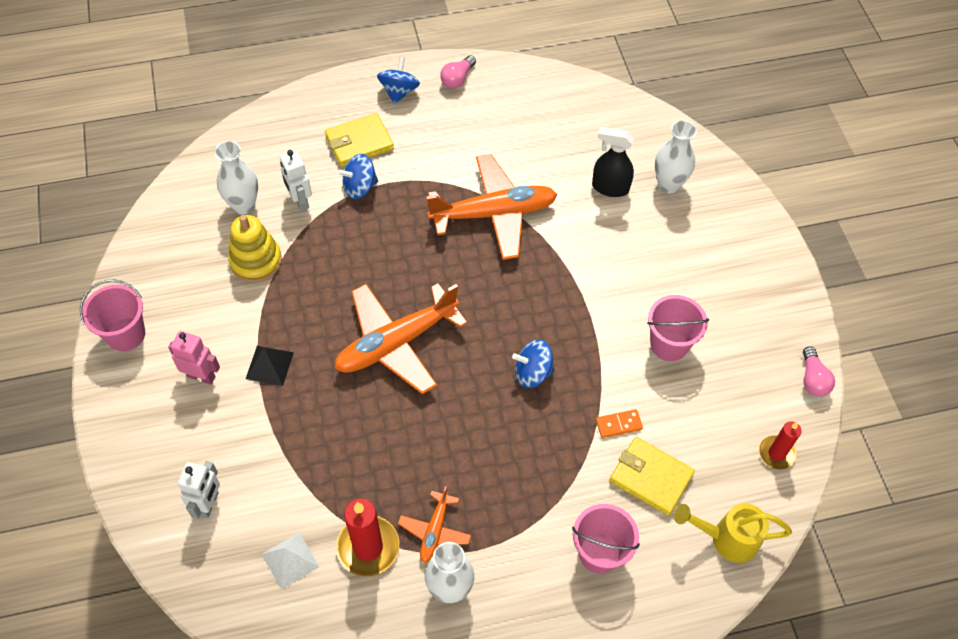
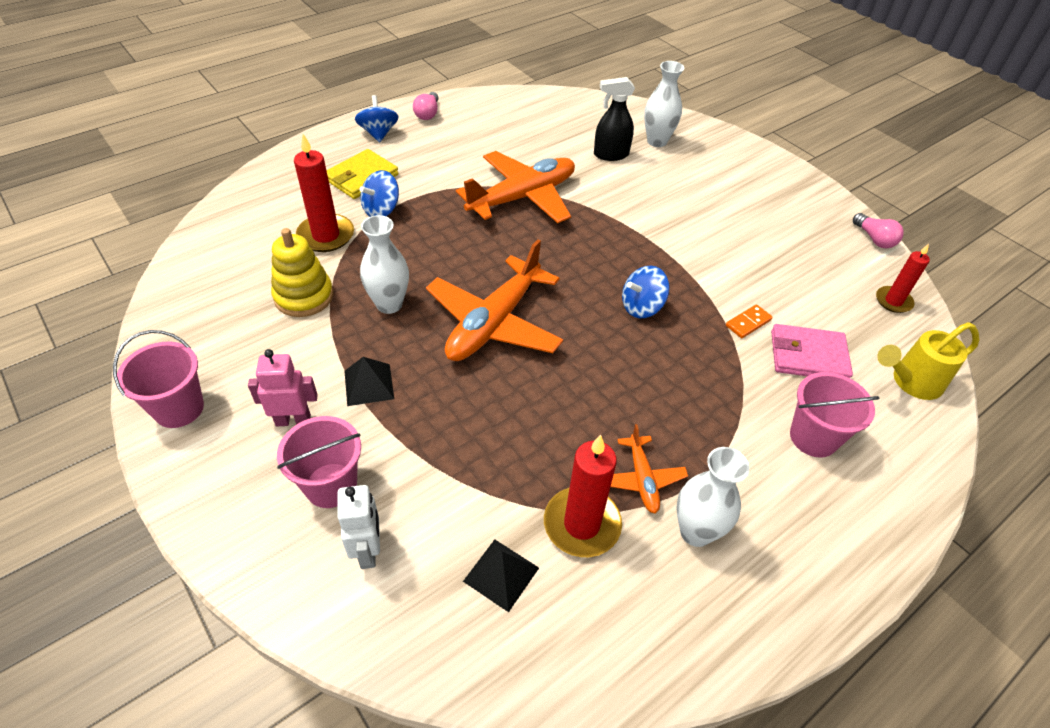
camera: 25 degrees left, 10 degrees down
white vase [215,141,258,215] -> white vase moved to [360,215,409,314]
white pyramid [262,532,319,589] -> black pyramid [463,540,539,612]
white robot [280,150,312,211] -> red candle [294,134,354,252]
yellow wallet [609,437,695,516] -> pink wallet [771,324,853,378]
pink bucket [647,295,709,361] -> pink bucket moved to [277,416,361,508]

